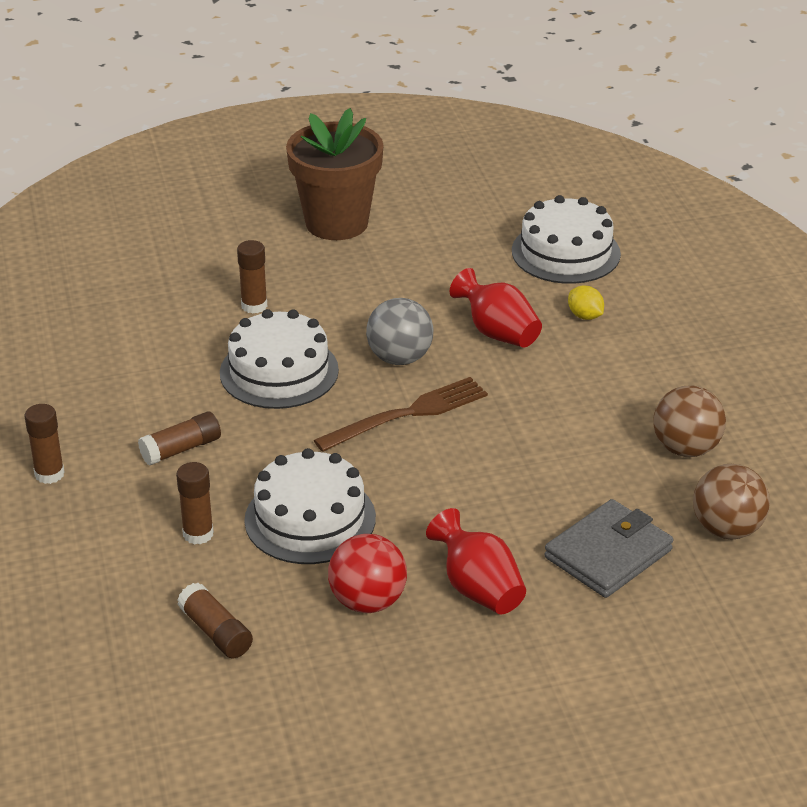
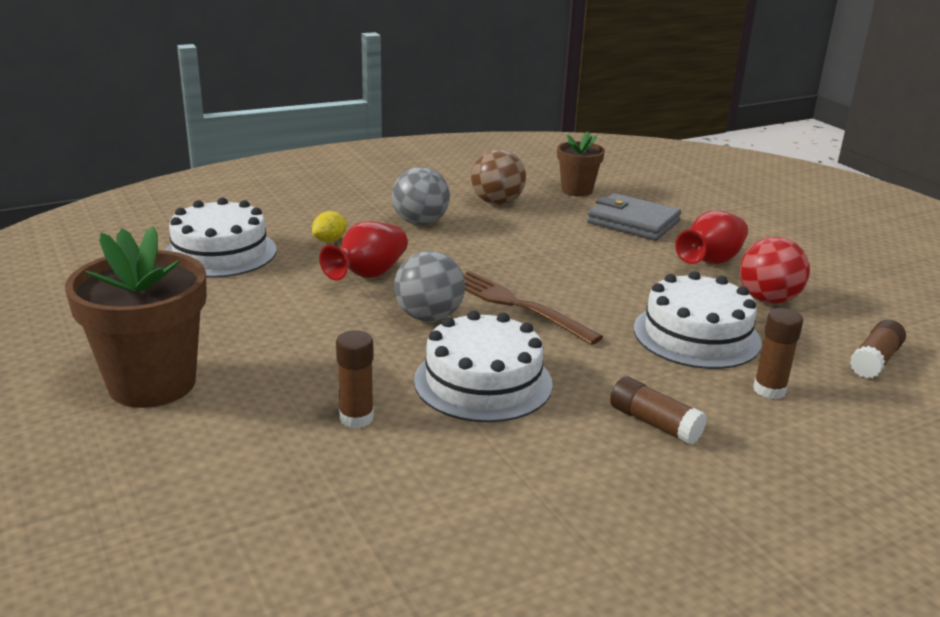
camera: 105 degrees left, 10 degrees down
brown glue stick [25,404,65,484] -> none
brown ball [693,464,770,540] -> brown flower pot [557,131,605,197]
none -> grey ball [392,167,450,225]

